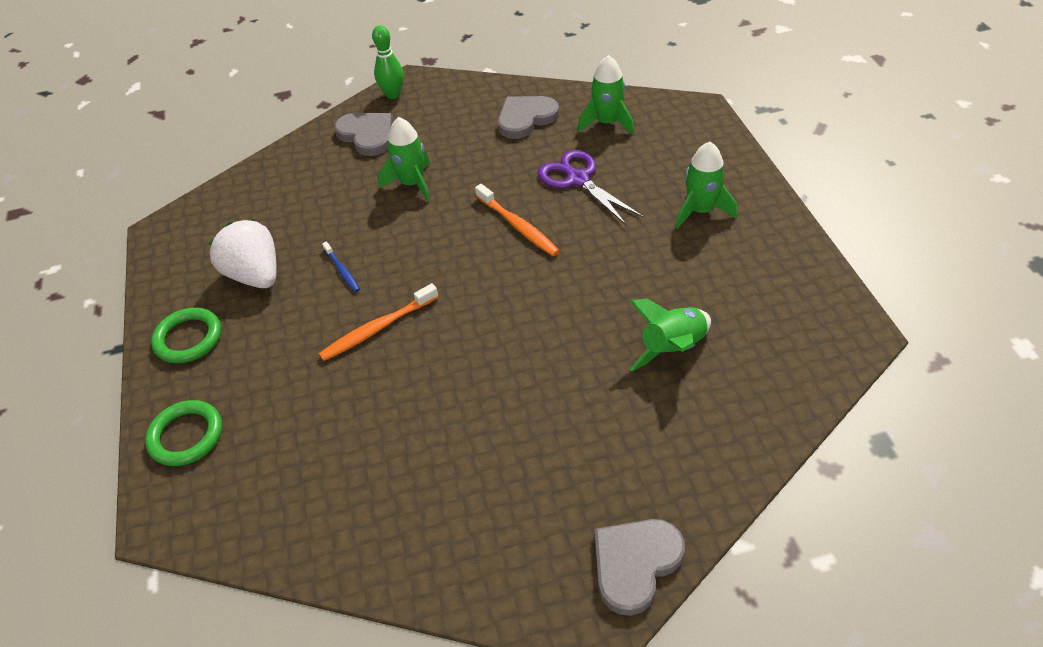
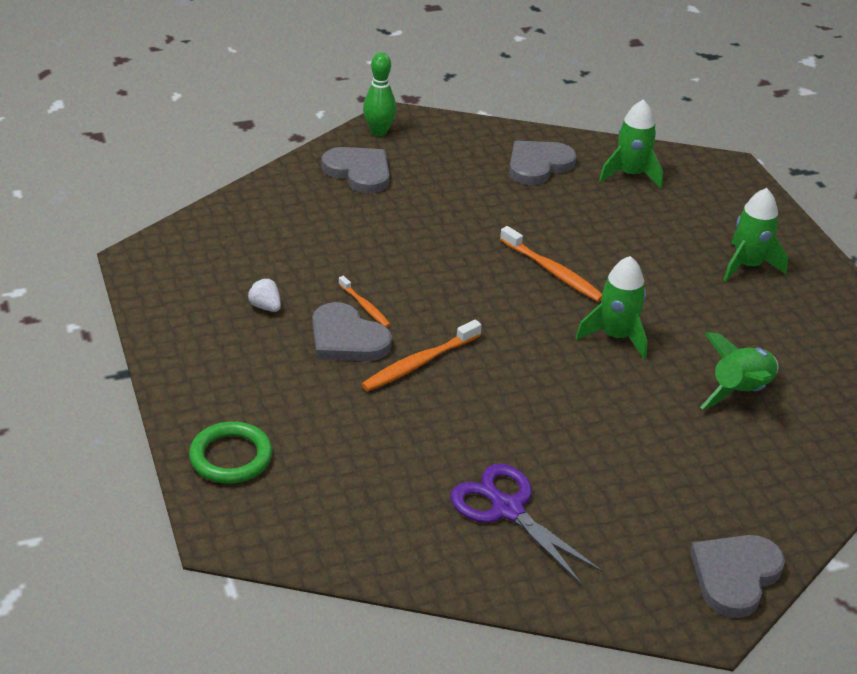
camera: 10 degrees left, 10 degrees down
green ring [151,308,221,363] -> none
white strawberry [209,219,277,288] -> white strawberry [248,279,281,312], size x0.45
blue toothbrush [322,241,360,292] -> orange toothbrush [338,276,391,327]
green rocket [378,117,430,202] -> green rocket moved to [576,256,648,359]
purple scissors [538,150,643,225] -> purple scissors moved to [451,464,603,585]
none -> grey heart [312,302,392,361]

